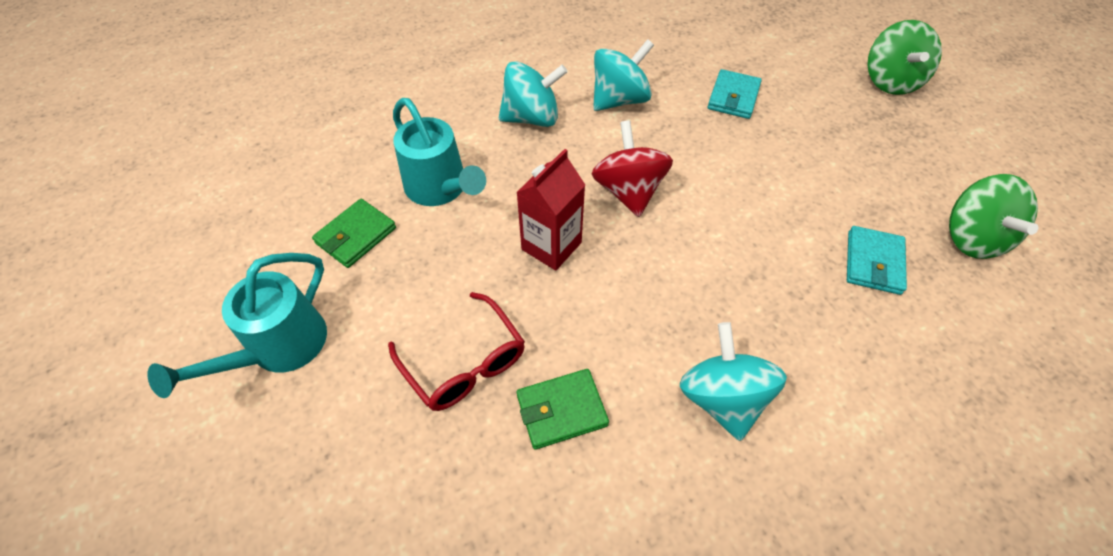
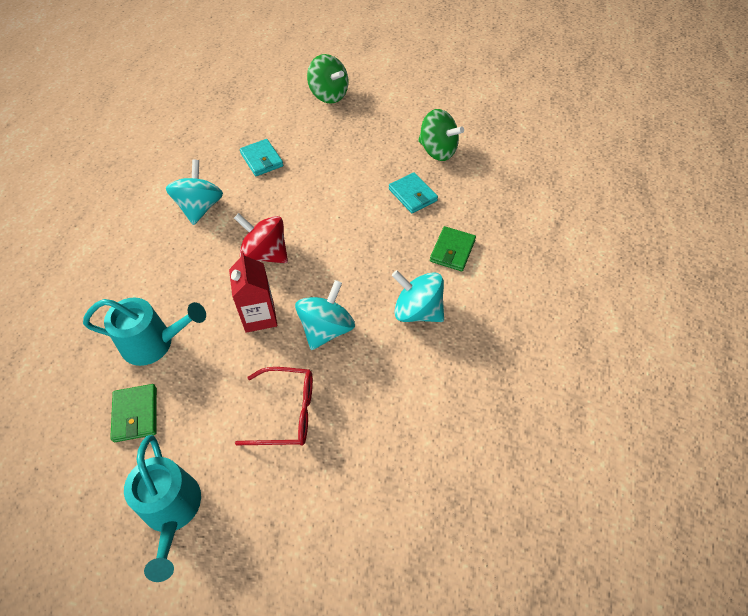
camera: 50 degrees left, 0 degrees up
turquoise spinning top [499,61,568,127] -> turquoise spinning top moved to [295,280,355,350]
green wallet [517,369,609,450] -> green wallet moved to [430,226,476,271]

